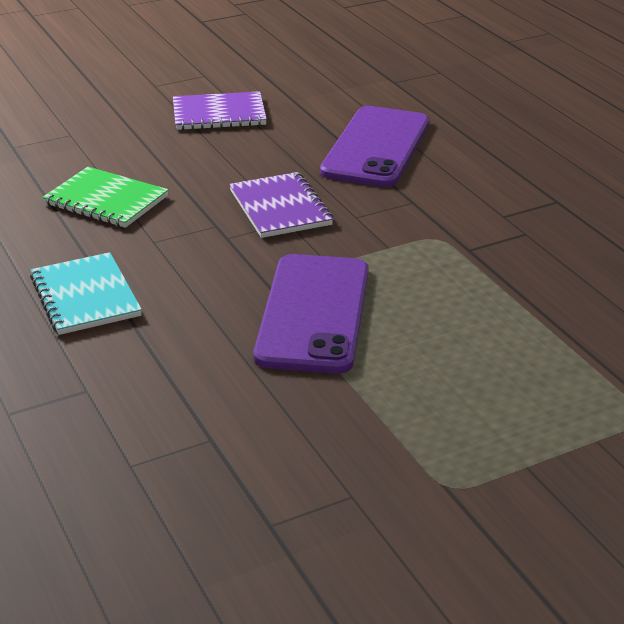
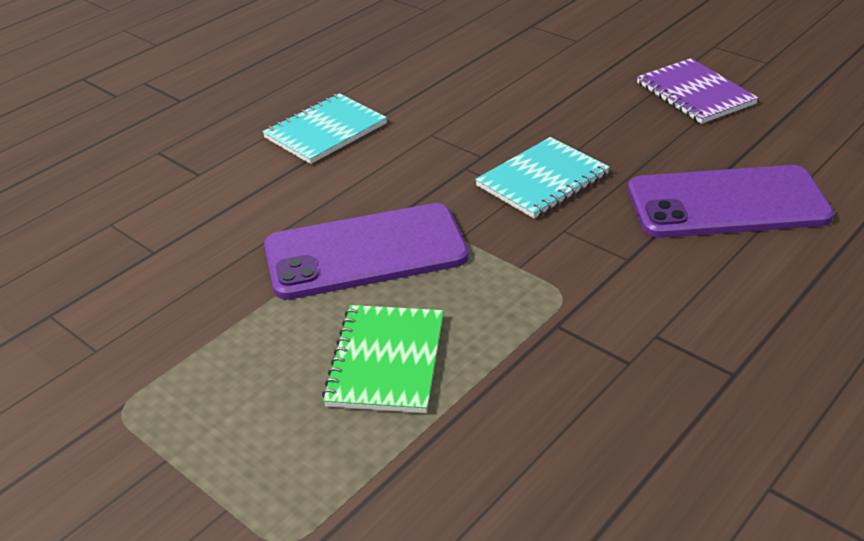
camera: 70 degrees right, 5 degrees up
green notebook [42,167,169,228] -> green notebook moved to [322,305,444,413]
purple notebook [229,172,333,238] -> turquoise notebook [475,137,610,218]

